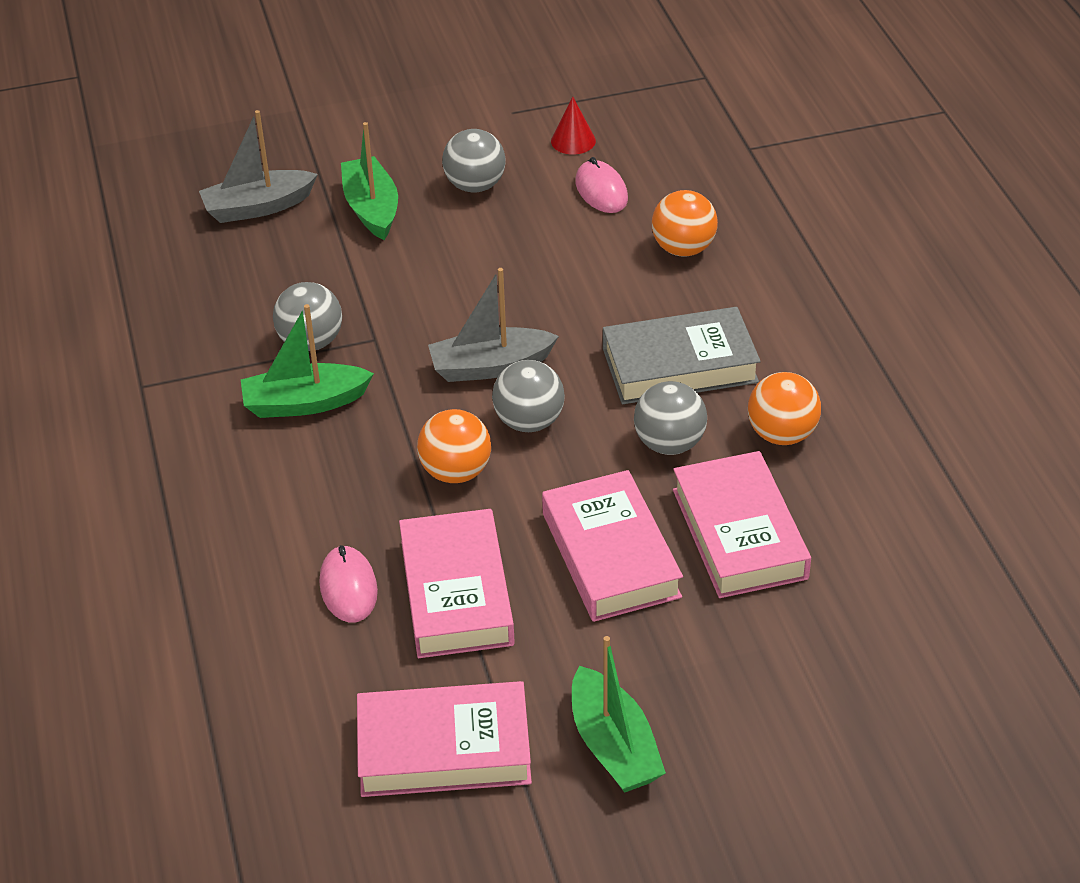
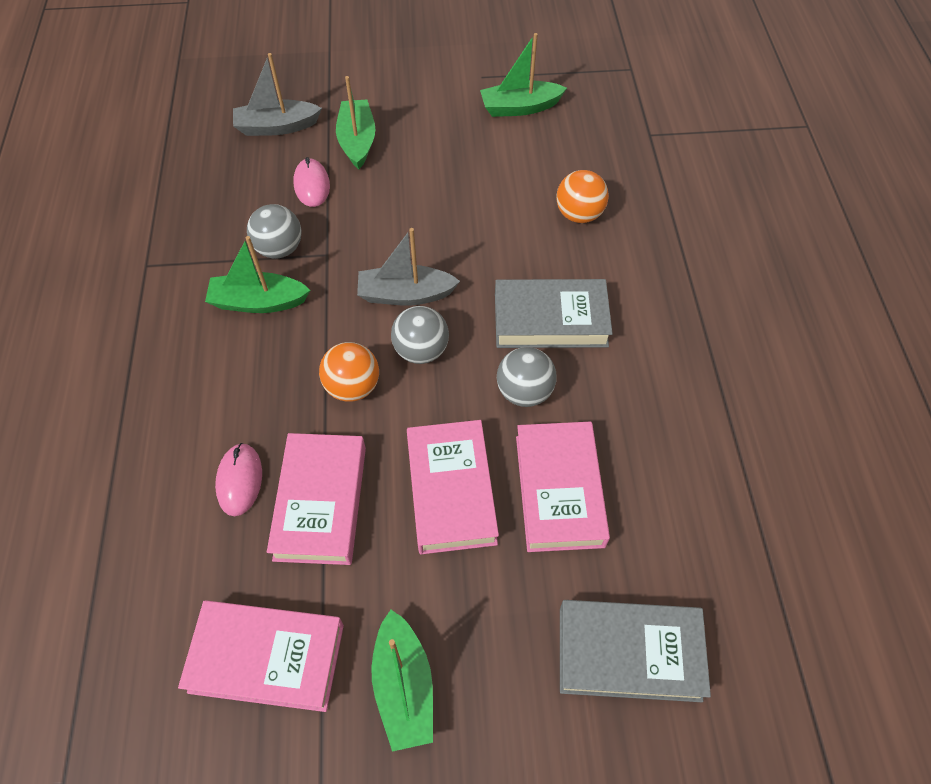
camera: 10 degrees right, 15 degrees up
grey ball [442,129,505,193] -> none
red cone [551,97,596,155] -> green boat [480,33,567,117]
pink mouse [575,157,628,213] -> pink mouse moved to [293,157,330,207]
orange ball [748,372,821,445] -> none
none -> grey book [560,600,711,702]

